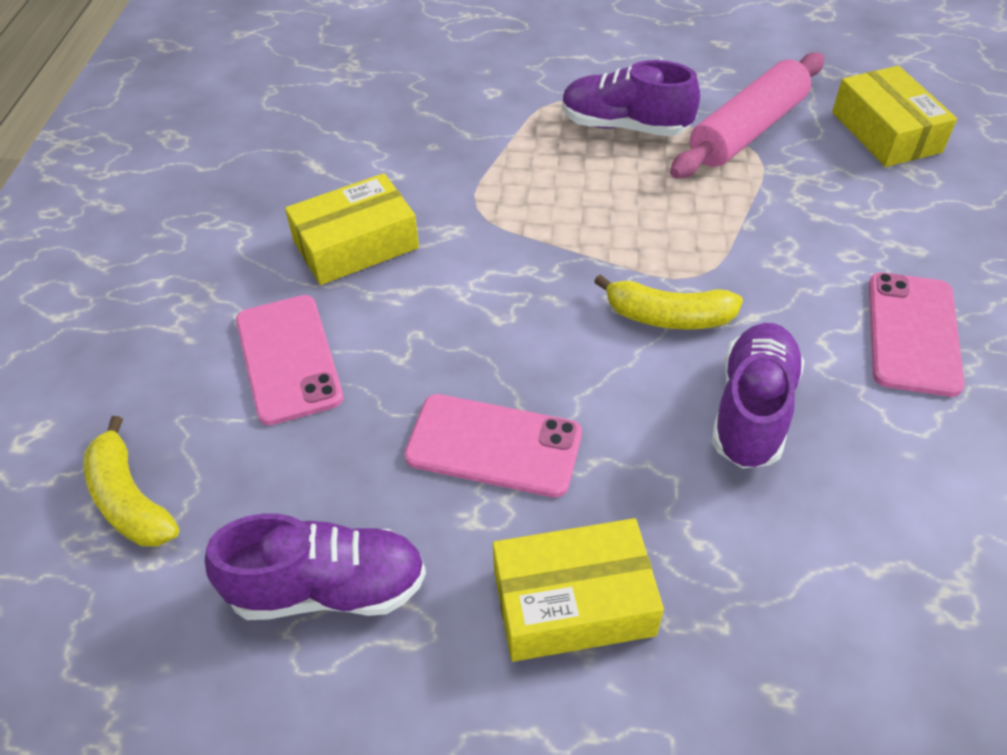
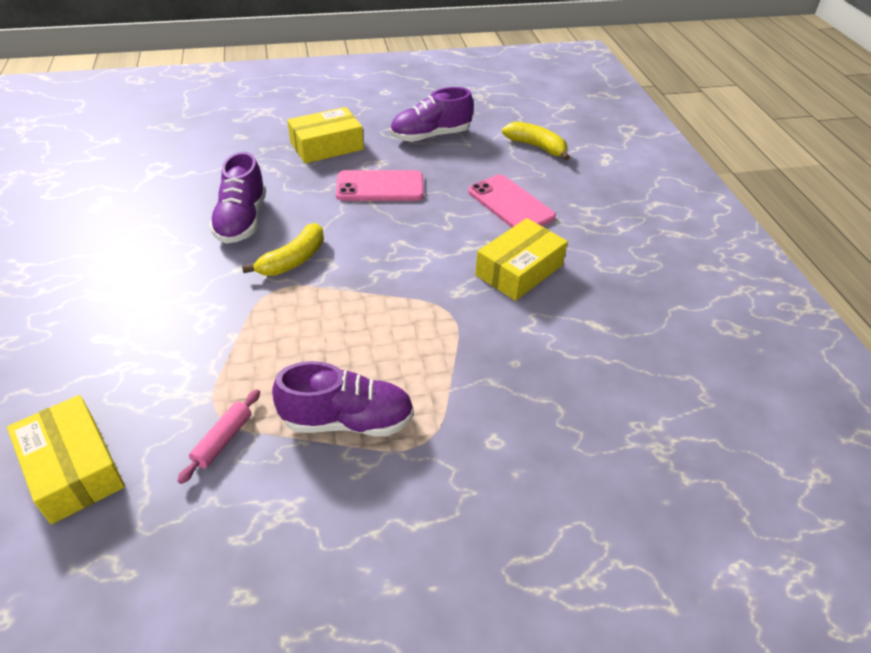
camera: 160 degrees right, 5 degrees down
yellow banana [594,274,743,330] -> yellow banana turned 135 degrees clockwise [242,223,324,276]
pink rolling pin [670,52,825,179] -> pink rolling pin [177,389,260,484], size x0.47
pink phone [869,273,965,397] -> none

